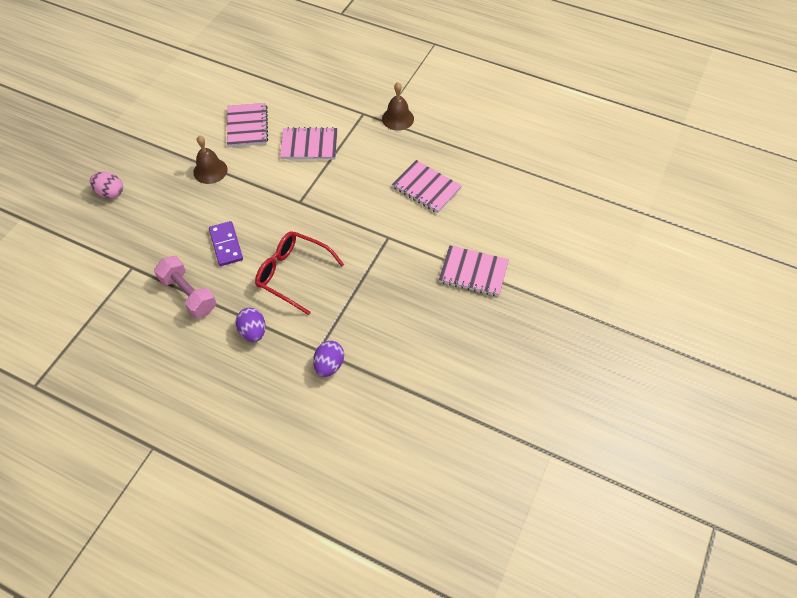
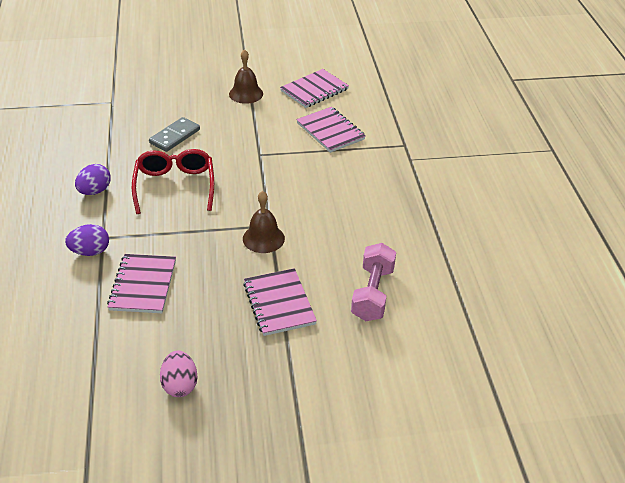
camera: 55 degrees right, 15 degrees down
pink egg [90,172,123,199] -> pink egg moved to [160,351,198,397]
pink dumbbell [154,256,216,318] -> pink dumbbell moved to [351,243,396,321]
purple domino [209,221,243,266] -> grey domino [149,117,200,152]
brown bell [382,82,414,131] -> brown bell moved to [243,191,285,253]
pink notebook [392,160,462,213] -> pink notebook moved to [107,254,176,313]

